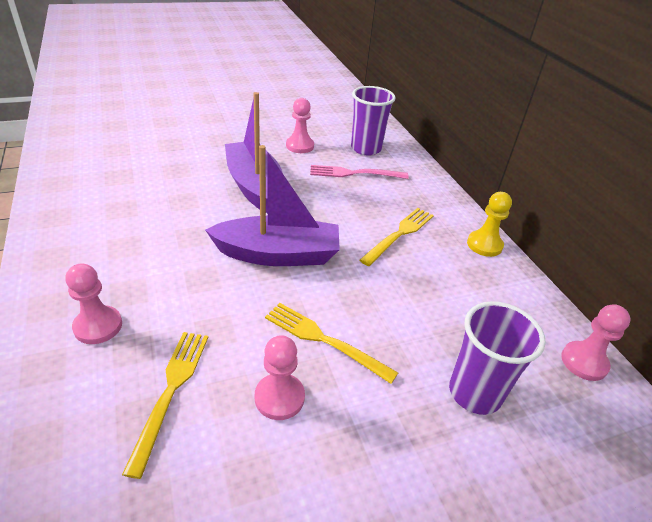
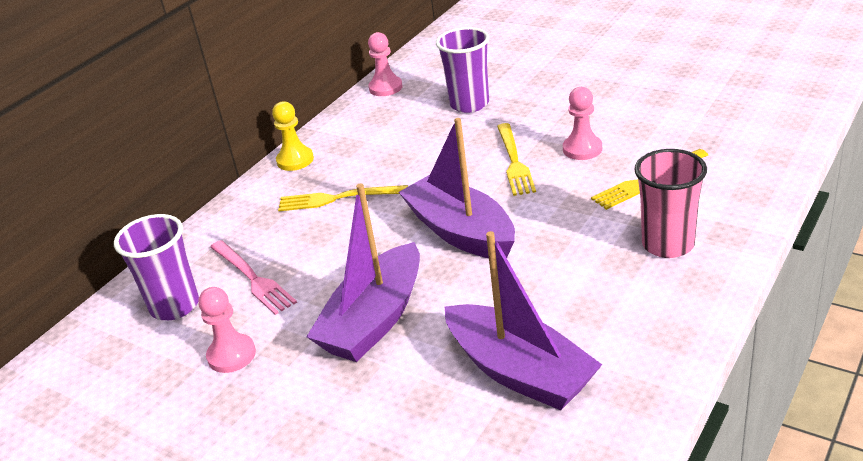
camera: 120 degrees left, 5 degrees down
pink pawn [65,263,122,344] -> pink cup [634,149,707,258]
none -> purple boat [445,231,602,410]

